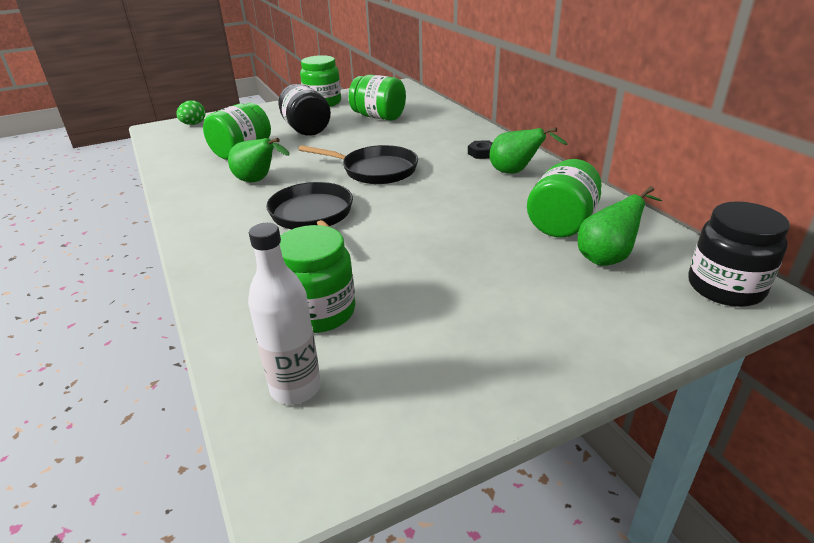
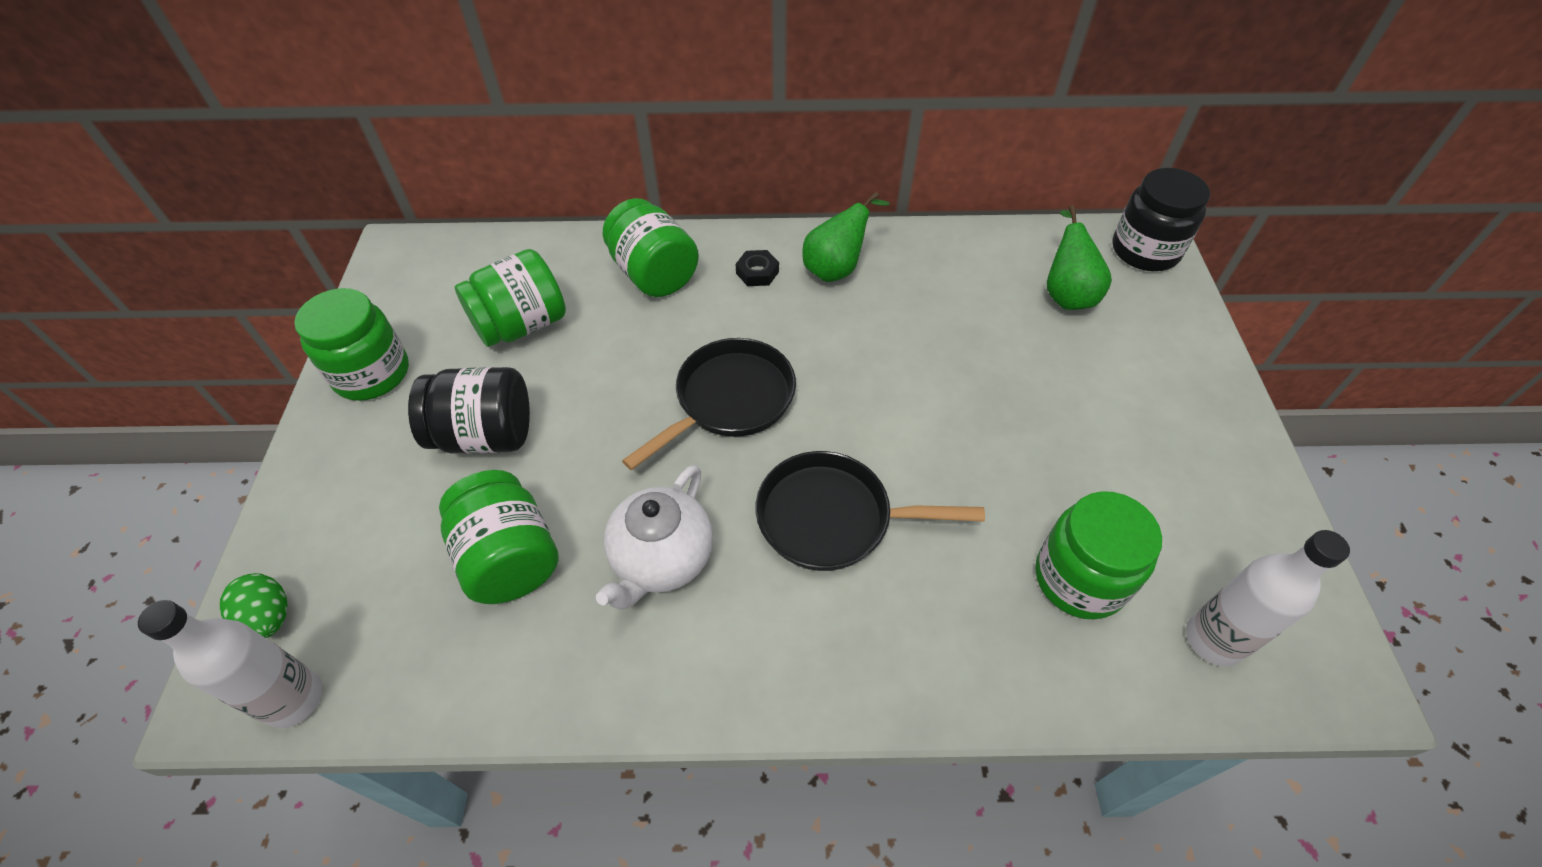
camera: 65 degrees left, 20 degrees up
green pear [228,138,290,182] -> white teapot [596,465,713,610]
green jar [527,159,602,238] -> green jar moved to [603,198,699,297]
none -> white bottle [138,600,323,729]

